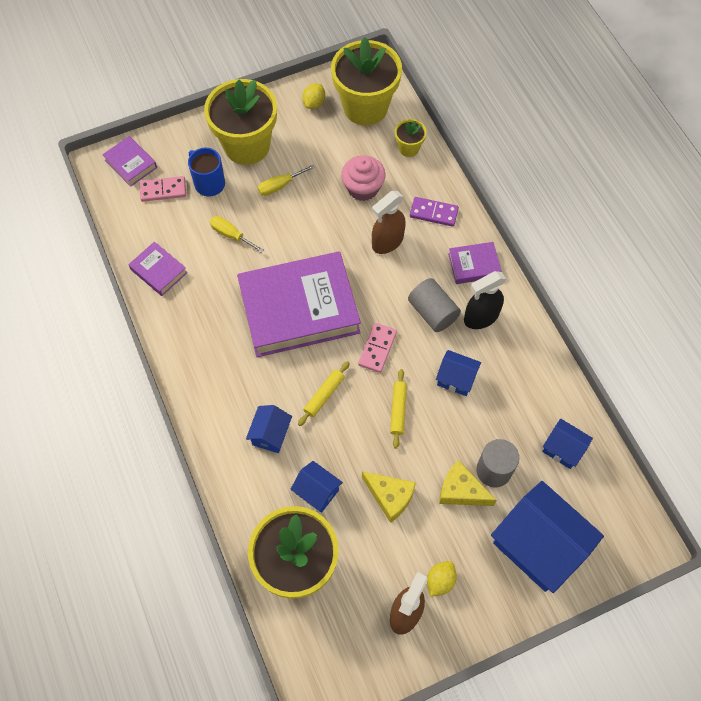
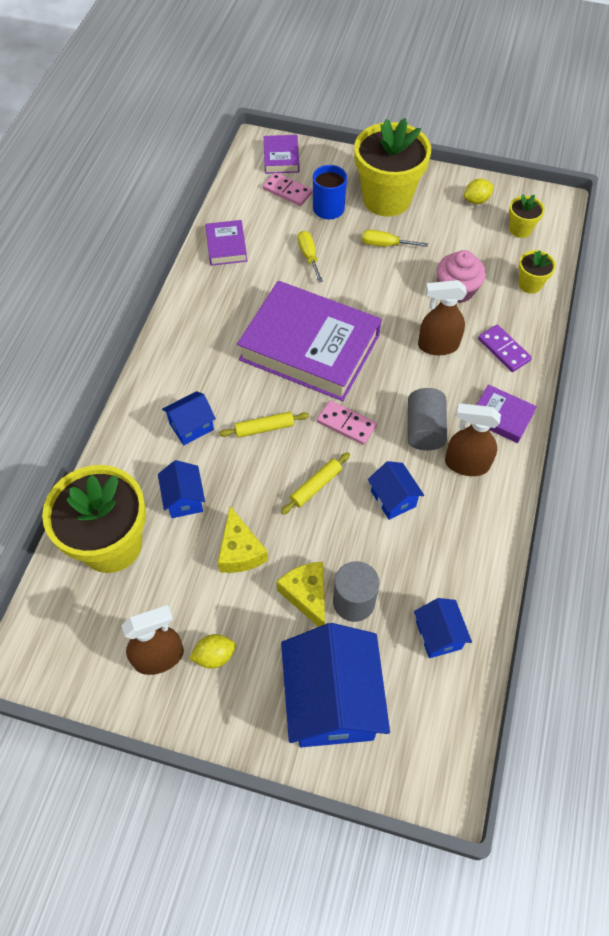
camera: 40 degrees right, 5 degrees down
yellow flower pot [331,37,402,125] -> yellow flower pot [509,194,545,238], size x0.45
pink domino [358,323,397,373] -> pink domino turned 60 degrees clockwise [317,400,377,445]
black spray bottle [464,271,506,329] -> brown spray bottle [445,403,501,476]

